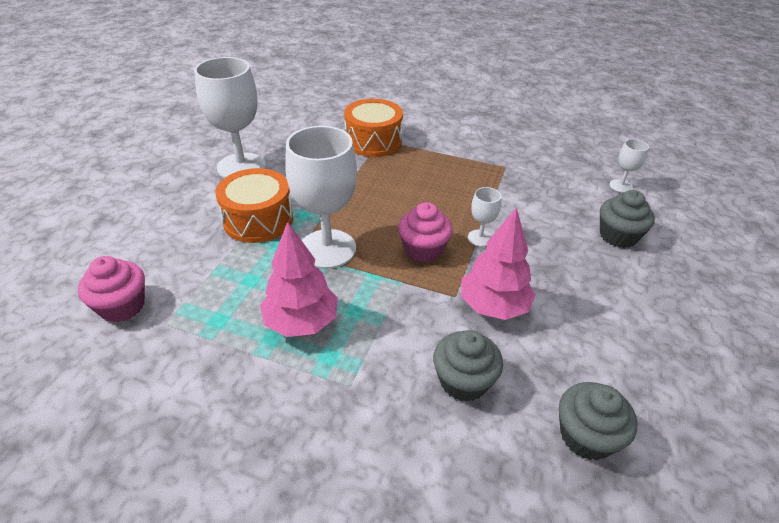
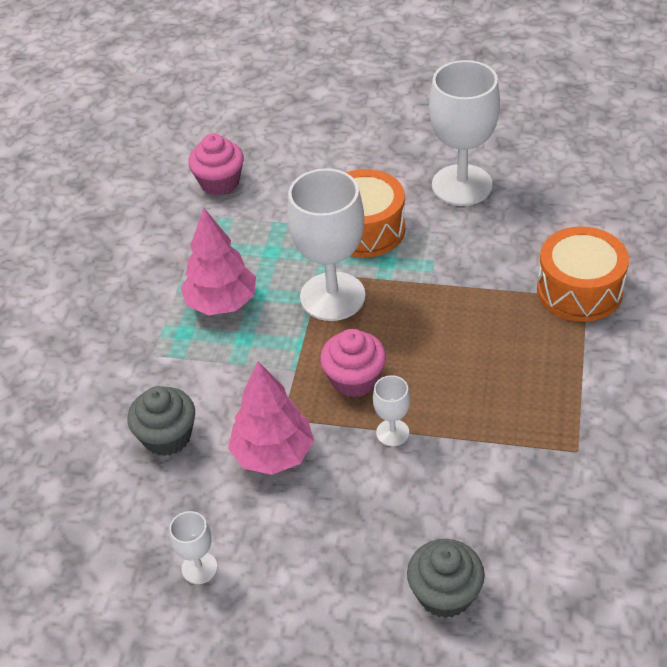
camera: 85 degrees right, 5 degrees up
grey cupcake [559,382,637,460] -> none
white goblet [610,139,649,193] -> white goblet moved to [169,511,217,584]

